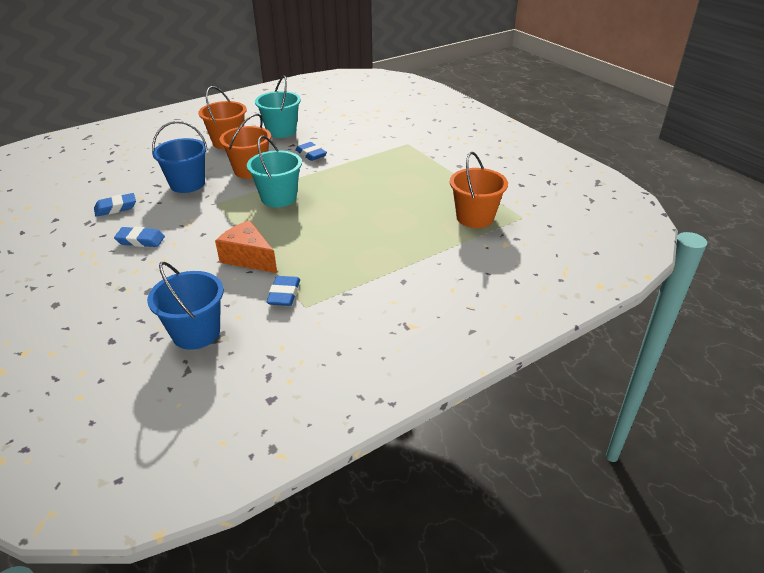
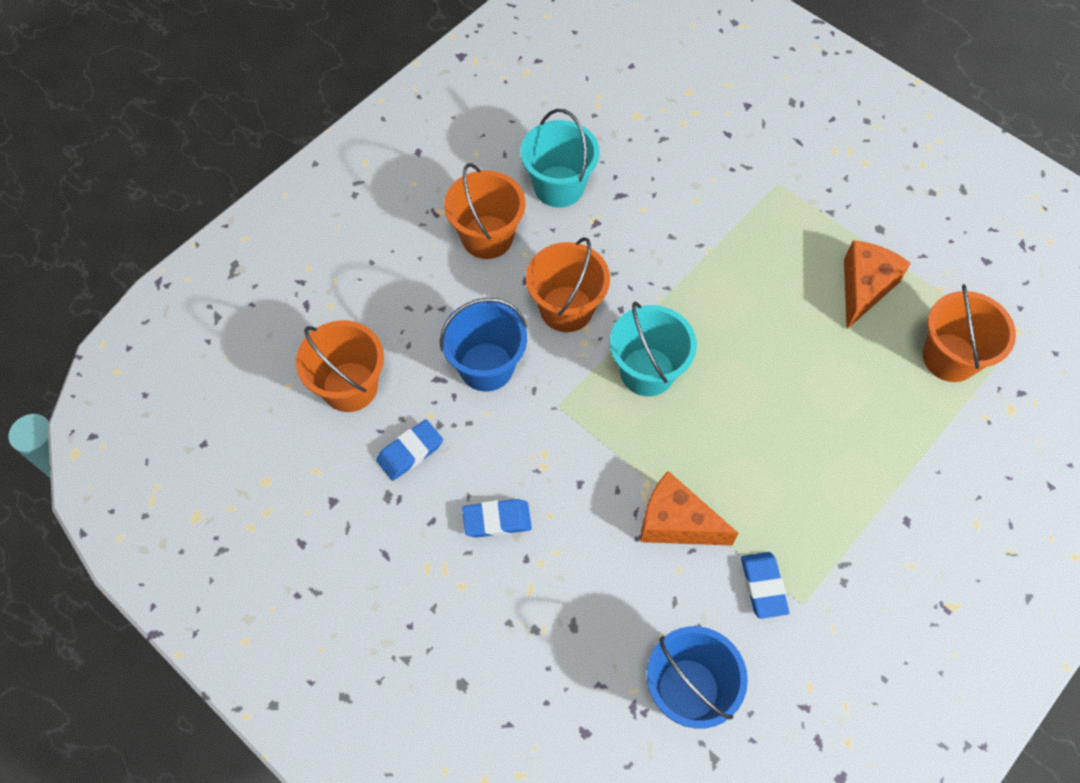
camera: 15 degrees left, 25 degrees up
blue eraser [295,142,327,161] -> none
none -> orange bucket [296,320,384,412]
none -> orange cheese [844,240,911,329]

